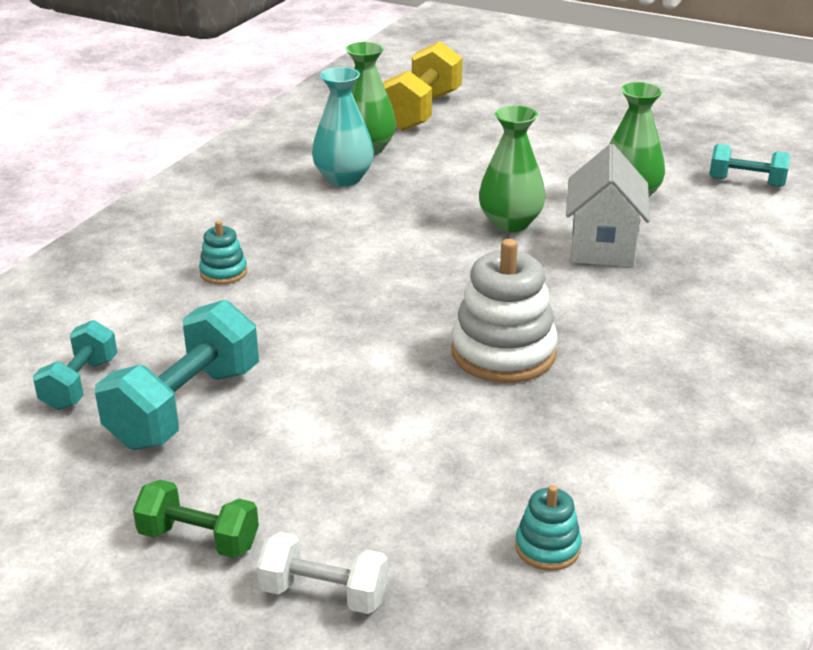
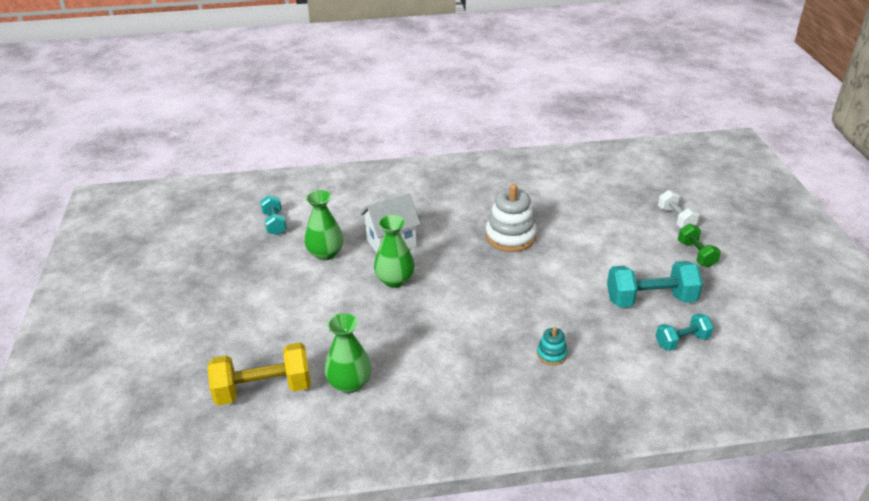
camera: 125 degrees left, 5 degrees up
turquoise vase [312,67,374,186] -> none
turquoise stacking toy [515,485,582,571] -> none

